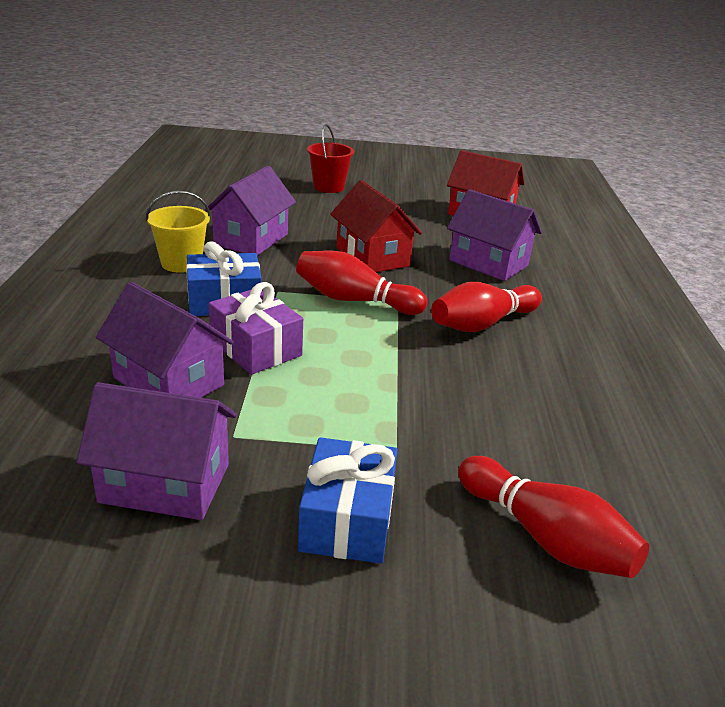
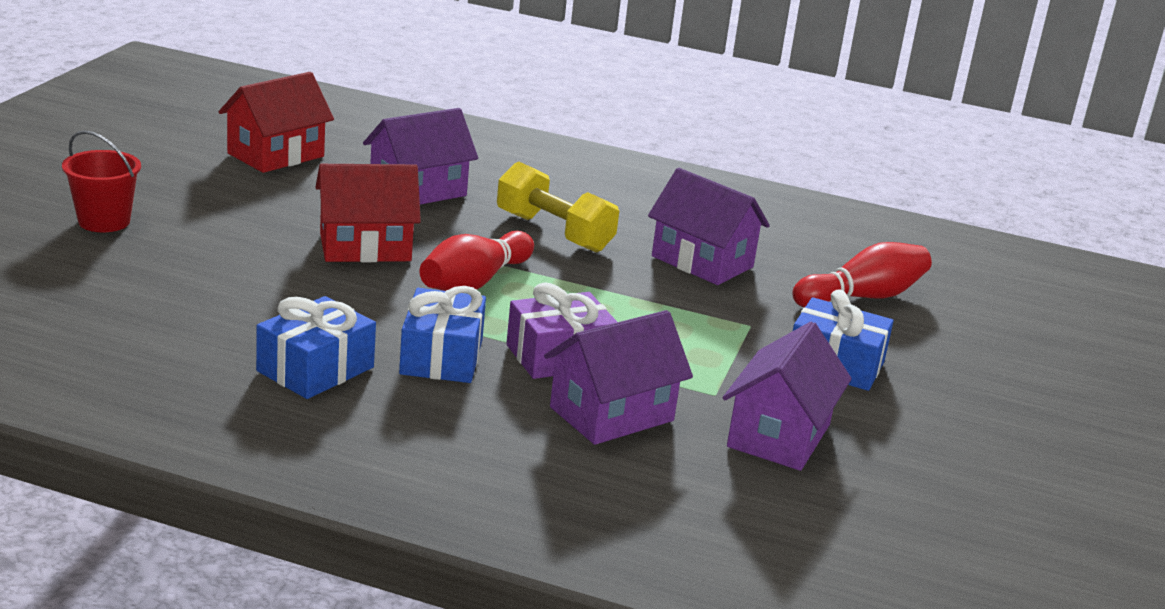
camera: 75 degrees left, 5 degrees down
yellow bucket [146,191,211,273] -> blue gift [256,296,376,399]
purple house [204,166,296,256] -> purple house moved to [648,168,770,285]
red bowling pin [431,282,542,332] -> yellow dumbbell [497,162,619,253]

